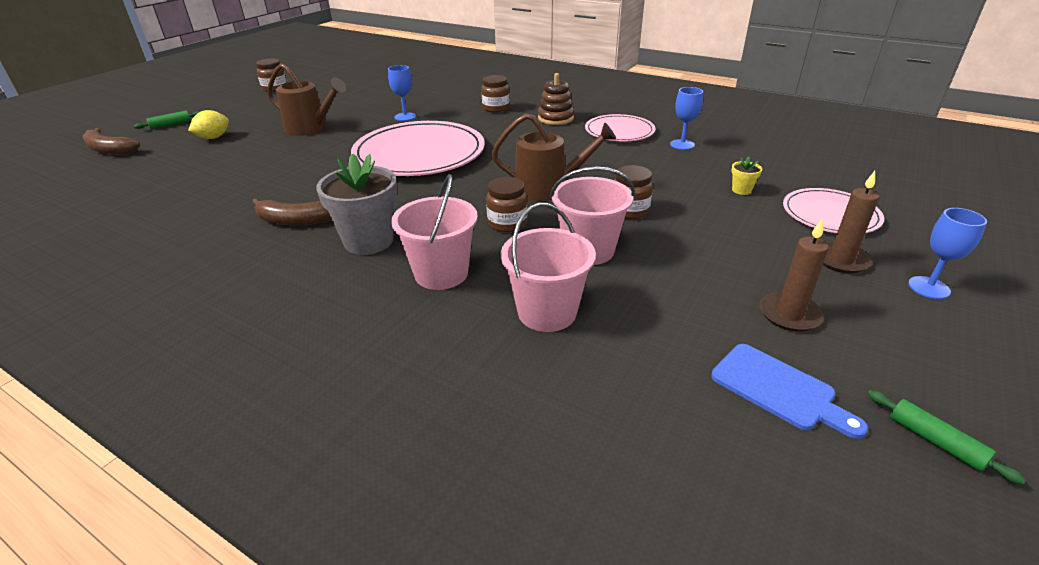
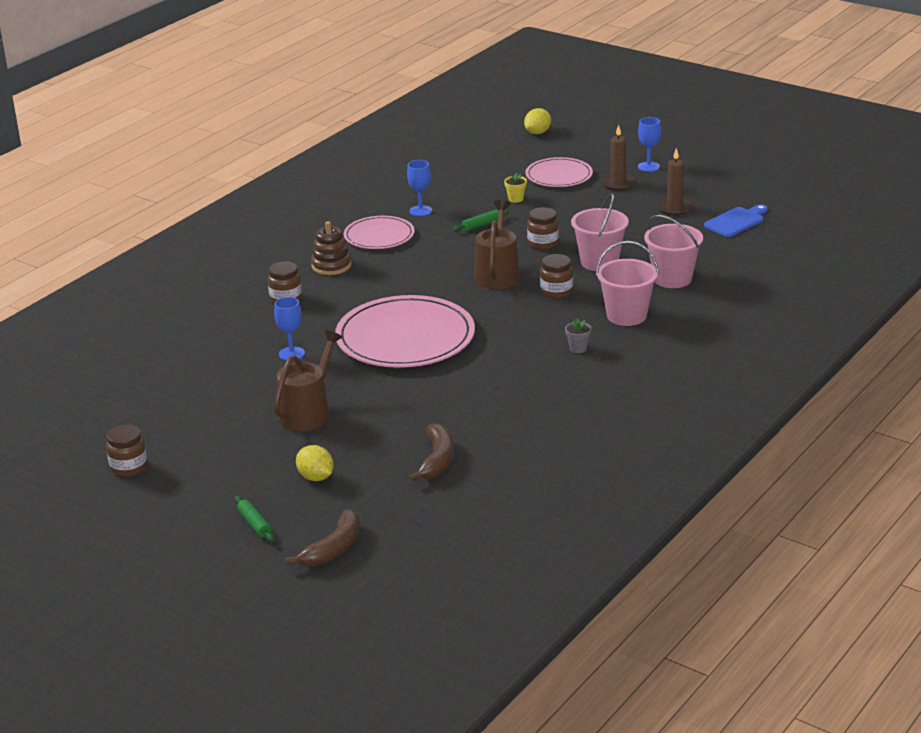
camera: 85 degrees left, 5 degrees down
brown banana [252,198,332,226] -> brown banana moved to [409,423,454,481]
grey flower pot [316,154,397,255] -> grey flower pot [565,318,592,353], size x0.43
green rolling pin [868,390,1026,485] -> green rolling pin moved to [453,209,509,232]
none -> yellow lemon [524,108,551,134]

